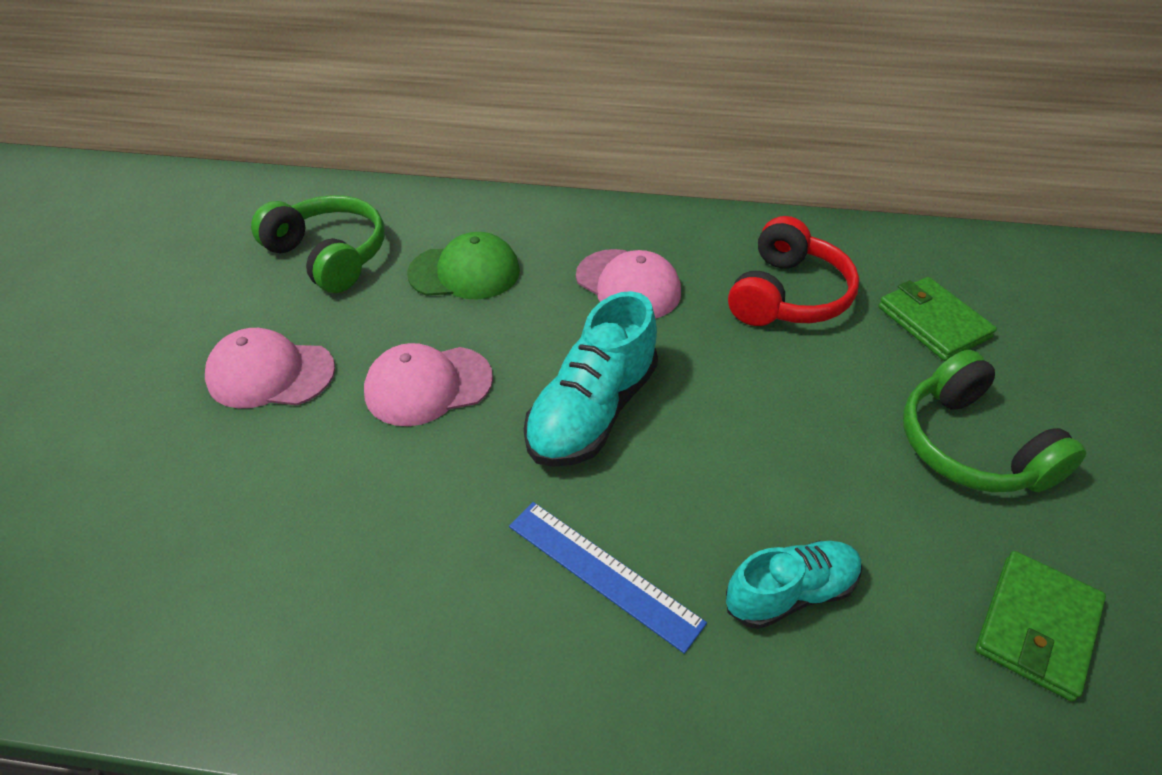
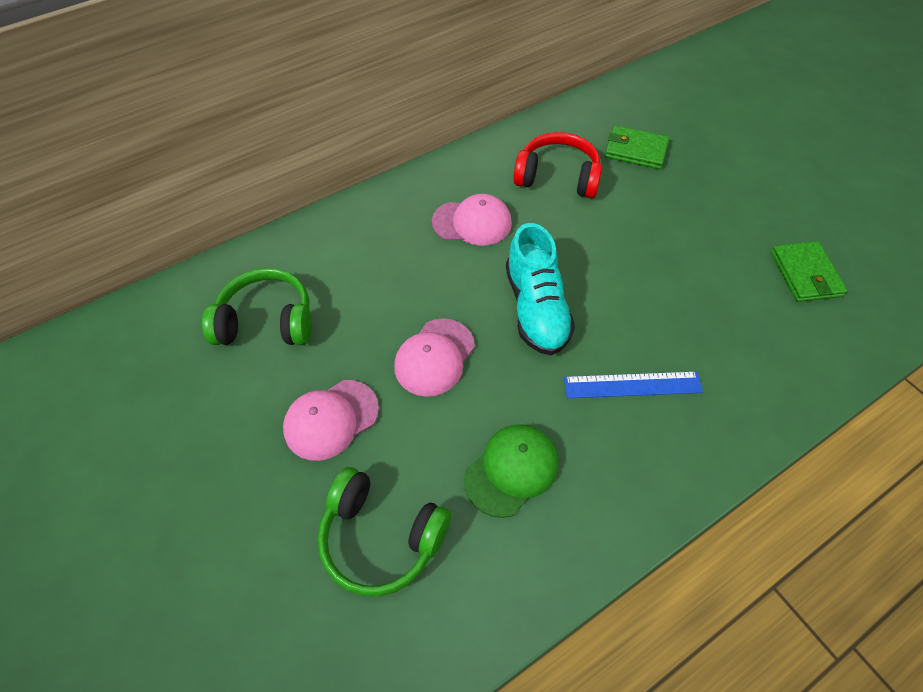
camera: 40 degrees left, 10 degrees up
green cap [407,232,520,300] -> green cap moved to [464,424,559,518]
turquoise shoe [726,541,862,629] -> none
red headphones [728,216,859,326] -> red headphones turned 60 degrees counterclockwise [513,132,602,198]
green headphones [903,350,1086,492] -> green headphones moved to [318,467,451,596]

